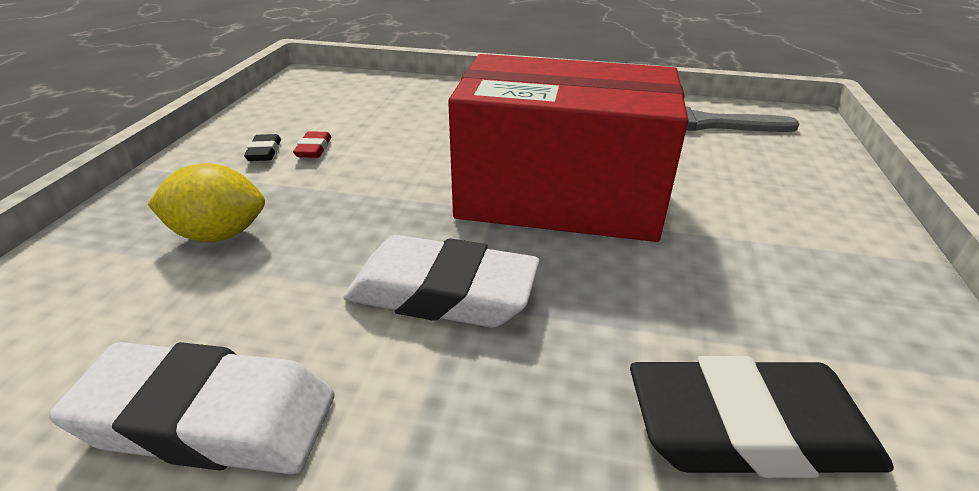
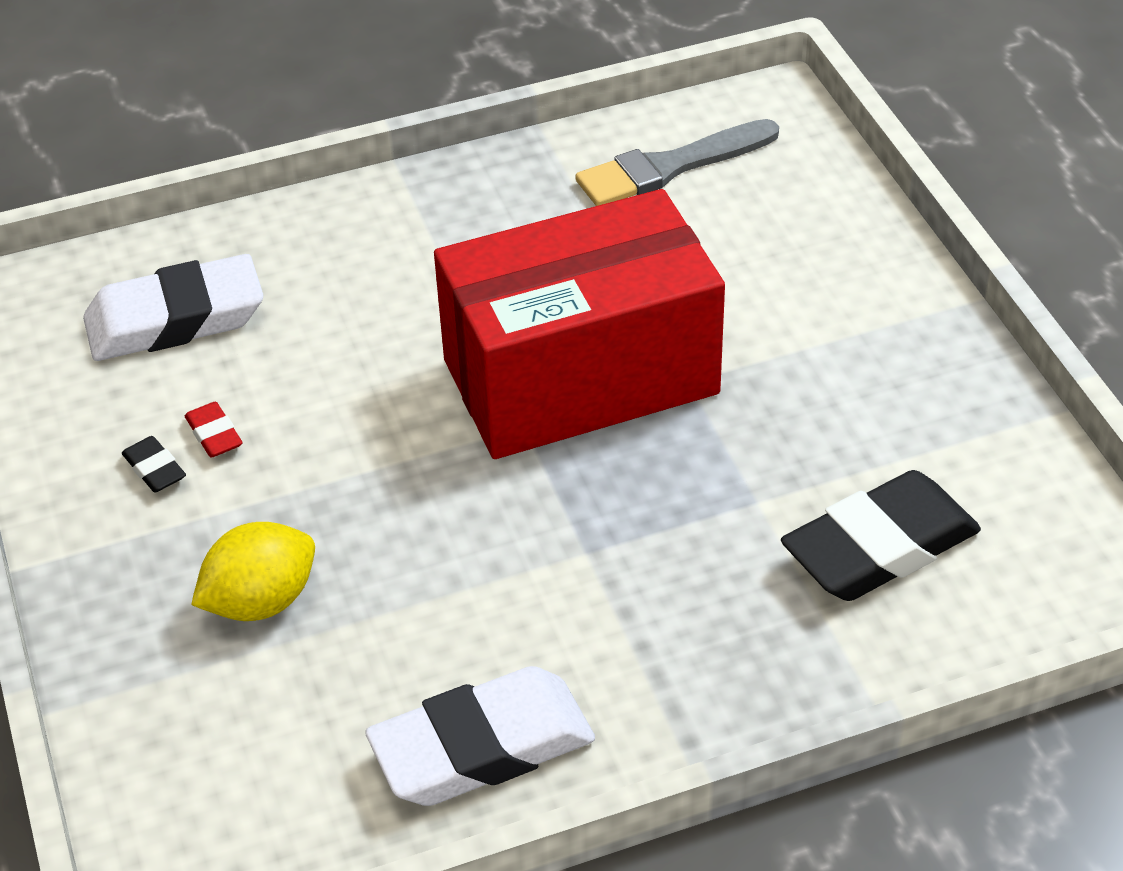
camera: 30 degrees left, 10 degrees up
white eraser [343,235,540,328] -> white eraser moved to [83,254,263,361]

